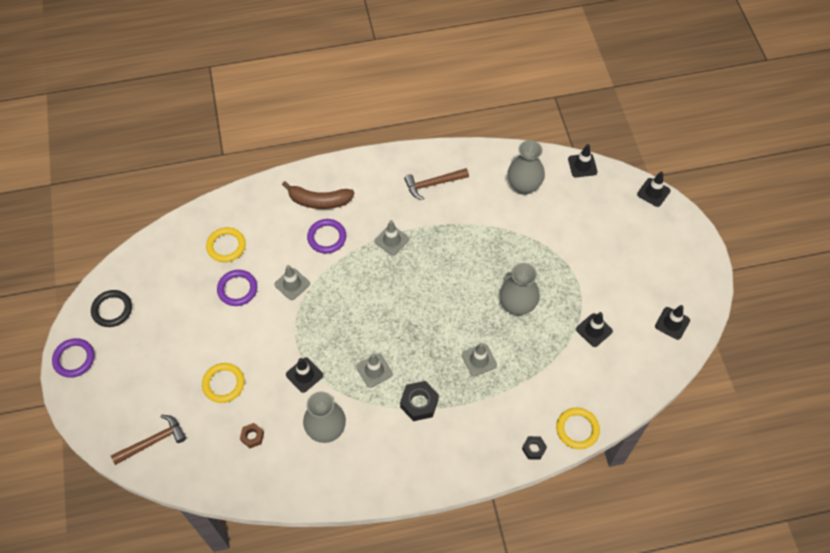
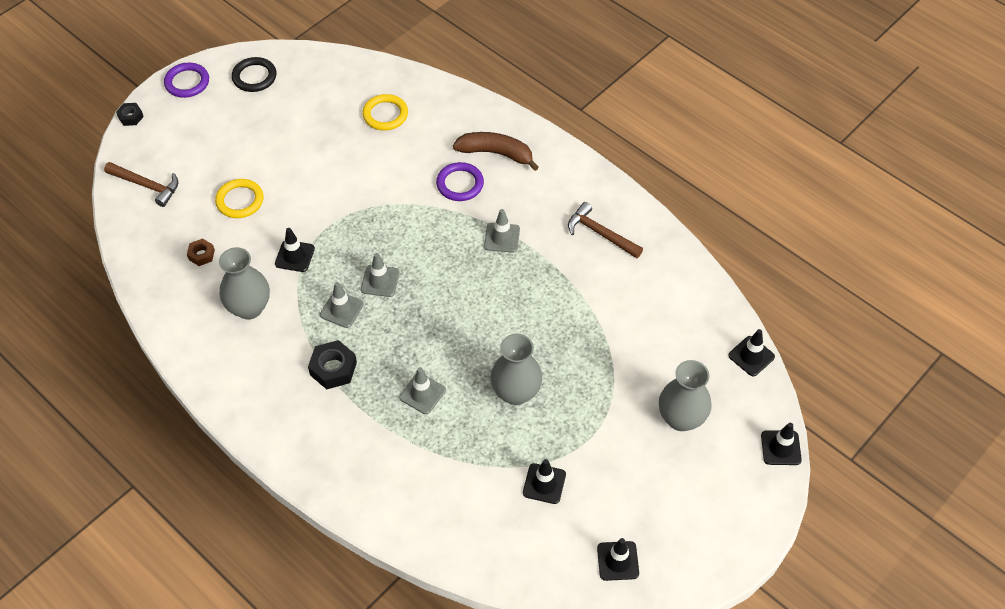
camera: 55 degrees right, 5 degrees down
purple ring [217,270,257,306] -> none
grey traffic cone [274,265,310,300] -> grey traffic cone moved to [361,253,399,297]
brown banana [282,181,354,209] -> brown banana turned 135 degrees clockwise [453,132,539,171]
grey vase [508,140,545,195] -> grey vase moved to [659,360,712,431]
black nut [522,436,547,460] -> black nut moved to [116,103,144,126]
yellow ring [556,408,600,449] -> none

